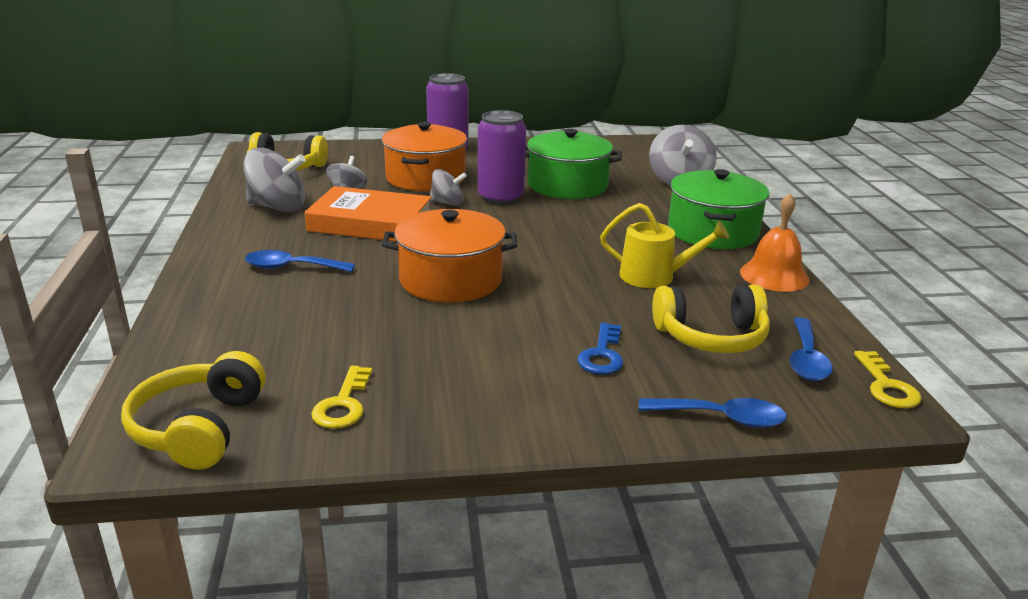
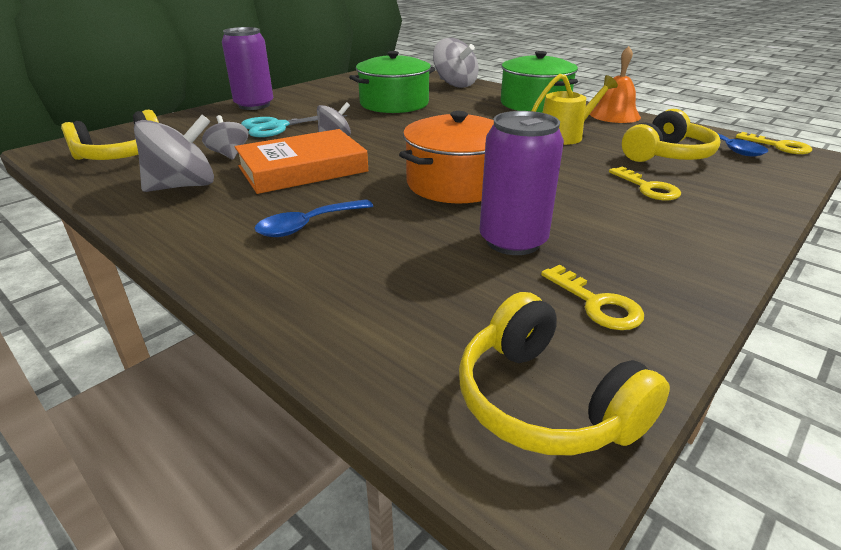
camera: 40 degrees left, 5 degrees up
orange pot [382,122,467,191] -> turquoise scissors [241,115,347,137]
purple can [478,110,526,205] -> purple can moved to [480,111,564,255]
blue key [577,323,623,374] -> yellow key [609,167,681,200]
blue spoon [639,398,787,428] -> none

